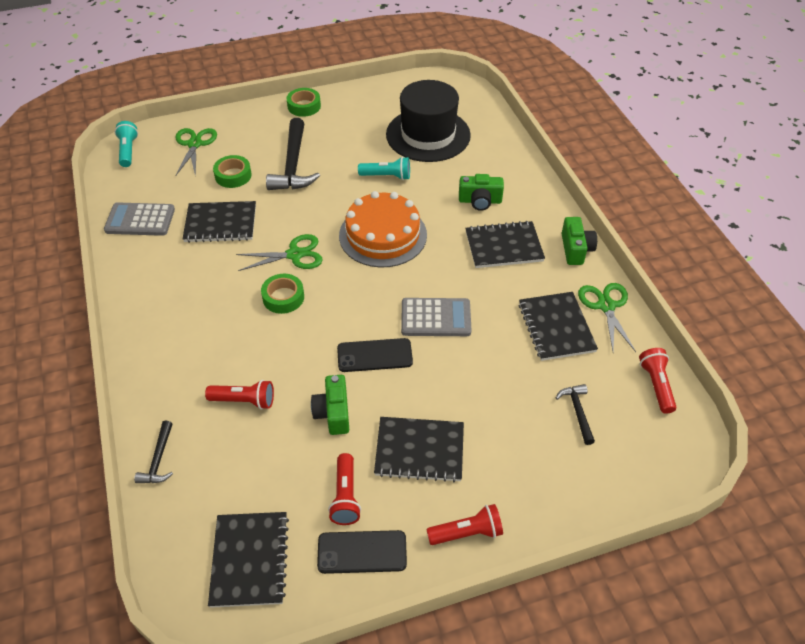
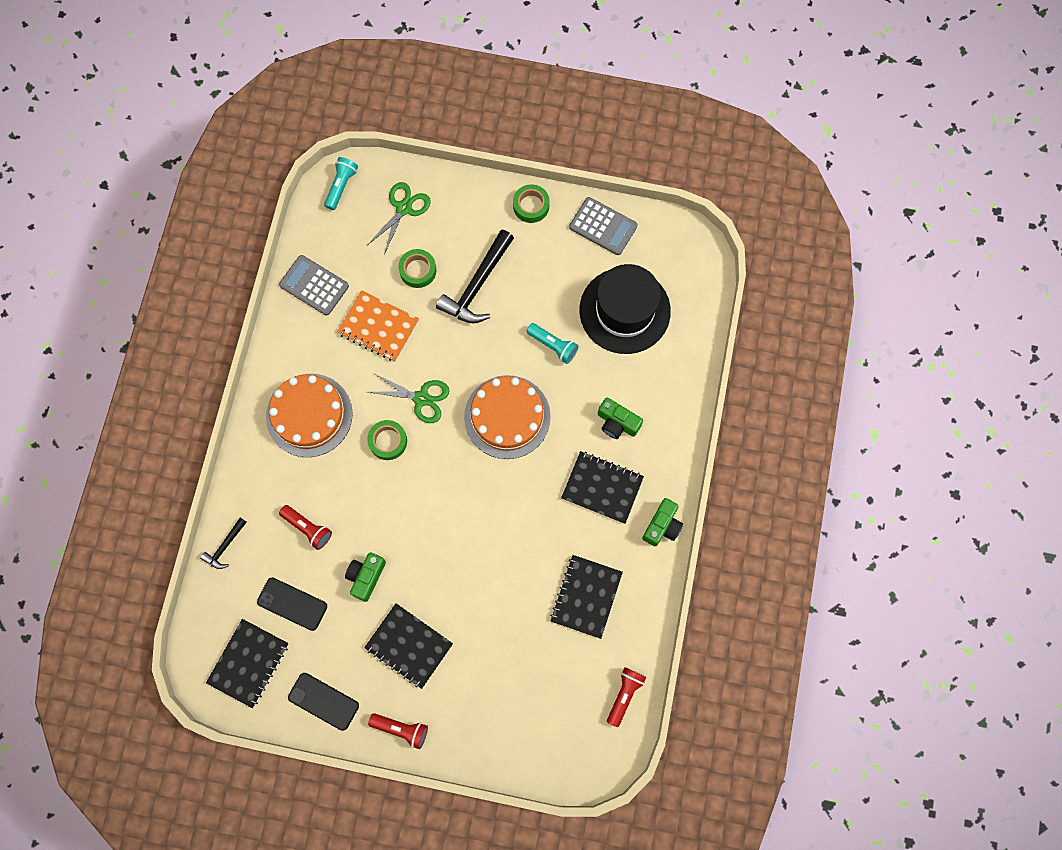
camera: 30 degrees right, 25 degrees up
black notebook [183,201,256,243] -> orange notebook [337,290,419,361]
red flashlight [328,453,361,525] -> none
black phone [337,338,413,372] -> black phone moved to [257,577,327,631]
grey calculator [401,298,472,336] -> grey calculator moved to [569,197,638,255]
black hammer [556,384,595,445] -> none
green scissors [578,283,636,352] -> none
none -> orange cake [266,374,353,457]

